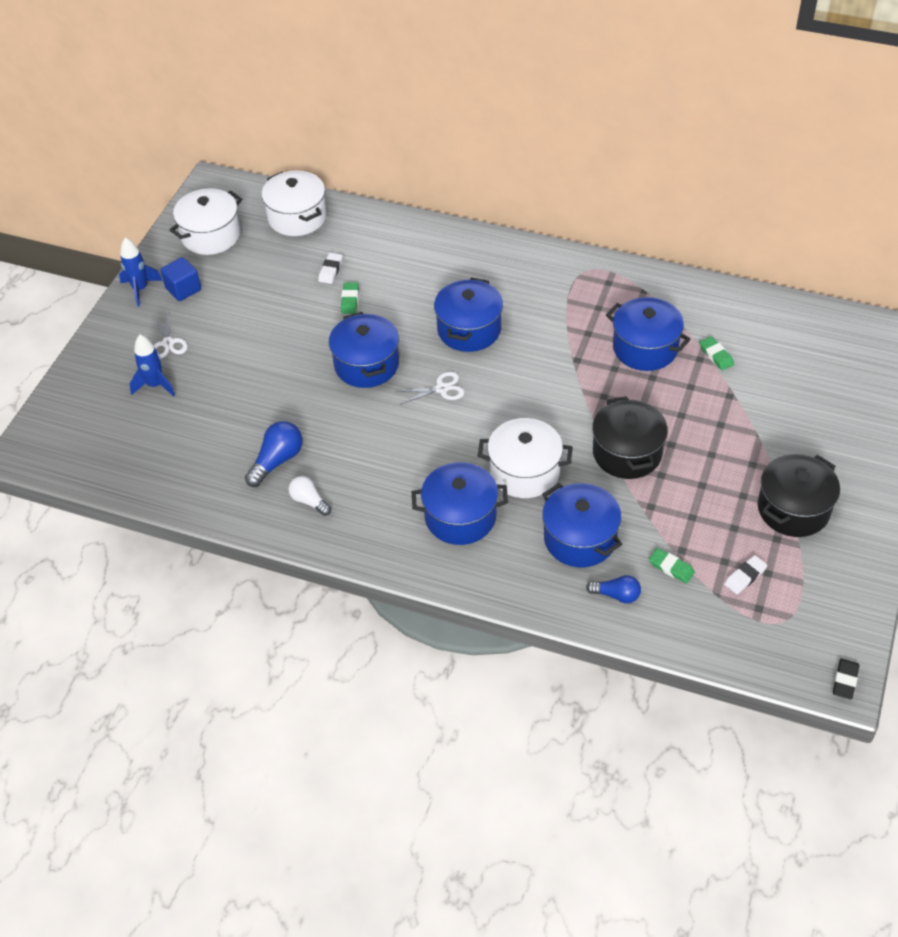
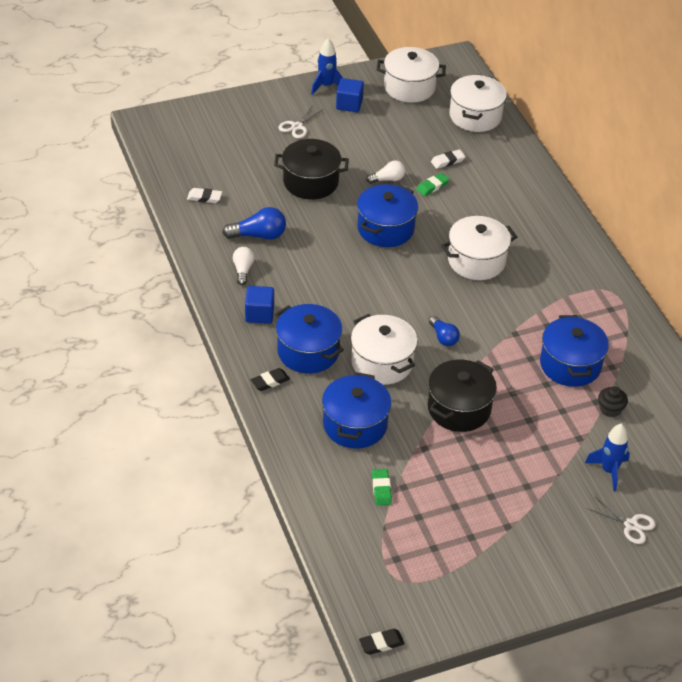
camera: 45 degrees right, 5 degrees down
blue rocket [130,335,175,396] -> blue rocket moved to [585,424,630,491]
white scissors [396,372,465,405] -> white scissors moved to [586,497,656,544]
blue pot [434,277,503,352] -> white pot [441,216,517,280]
blue light bulb [586,575,641,603] -> blue light bulb moved to [429,316,460,346]
green eraser [699,336,734,371] -> black cupcake [598,386,628,417]
white eraser [724,555,767,594] -> white eraser moved to [187,188,222,203]
black pot [758,454,840,537] -> black pot moved to [274,139,349,199]
none -> blue cube [245,286,274,324]
none -> black eraser [251,368,290,391]
none -> white light bulb [366,161,405,184]

